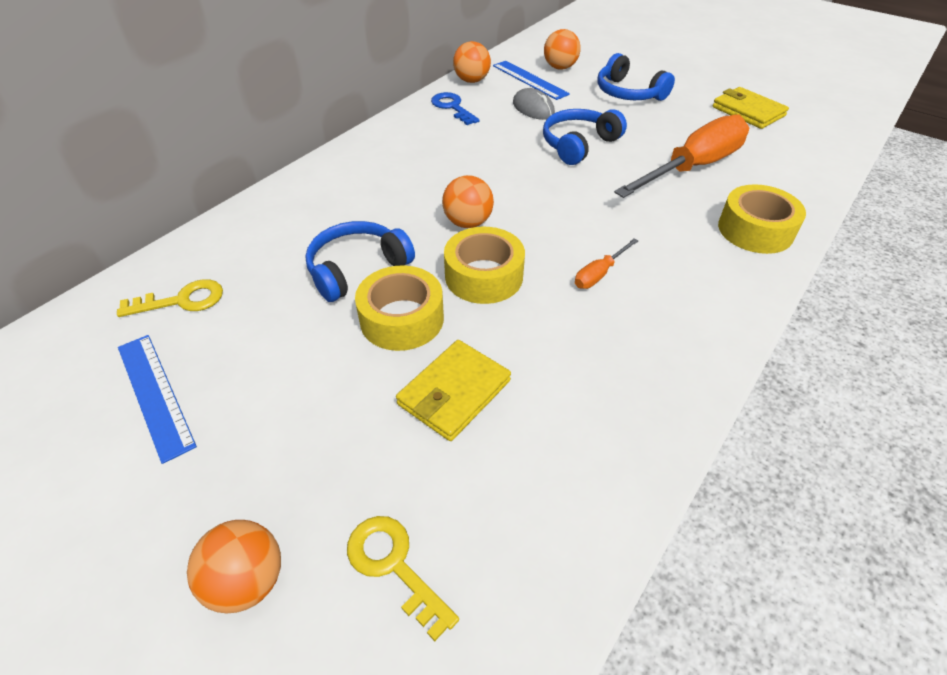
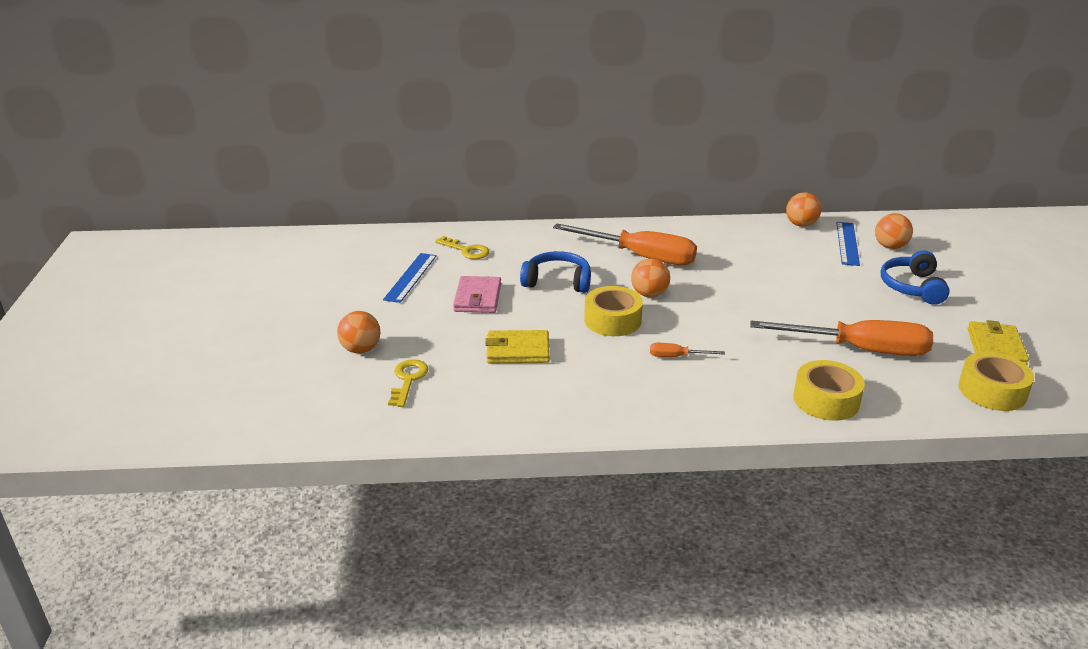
camera: 50 degrees right, 15 degrees down
yellow tape [355,266,444,351] -> yellow tape moved to [958,352,1034,411]
blue key [431,92,480,125] -> none
grey mouse [513,88,555,120] -> none
blue headphones [543,109,627,165] -> none
none -> pink wallet [453,276,501,313]
none -> orange screwdriver [553,223,697,265]

